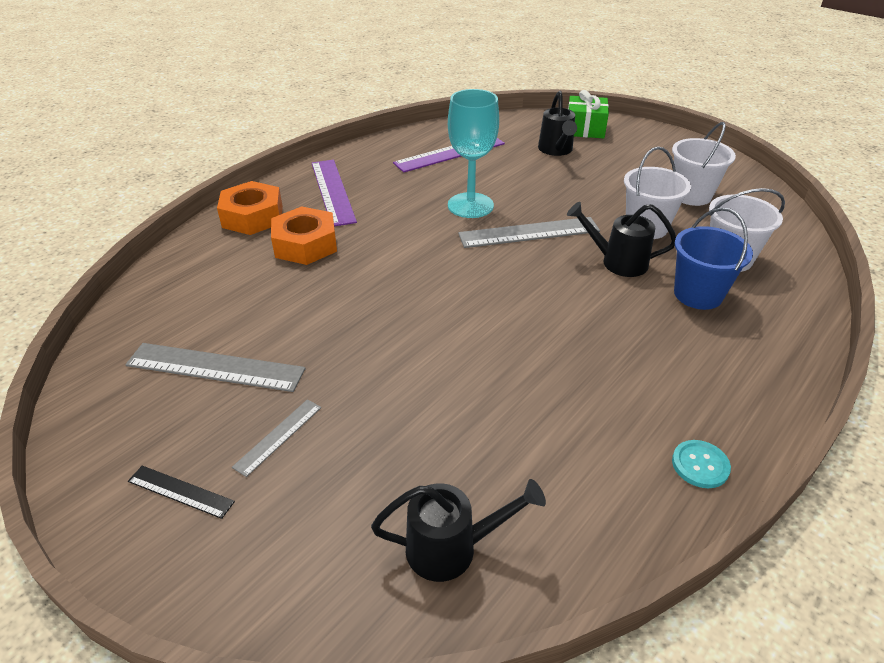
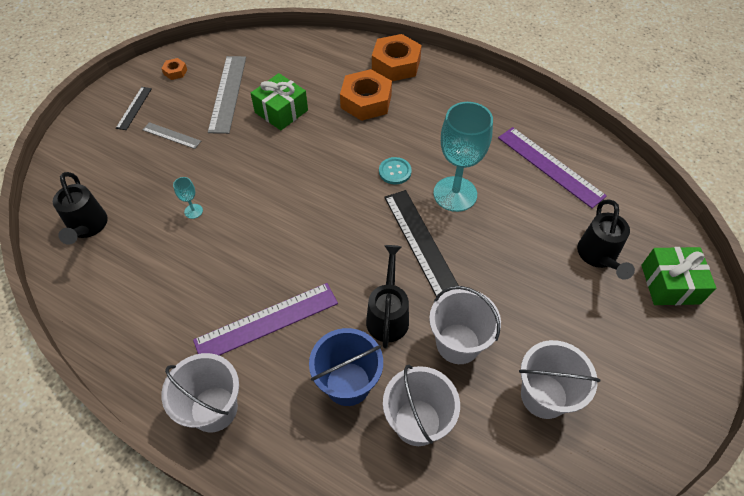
camera: 80 degrees right, 15 degrees up
purple ruler [312,160,357,227] -> purple ruler moved to [193,283,338,356]
grey ruler [458,217,600,248] -> black ruler [384,190,459,297]
black watering can [538,91,577,156] -> black watering can turned 75 degrees counterclockwise [577,200,635,280]
turquoise button [672,440,731,488] -> turquoise button moved to [379,157,412,184]
none -> orange nut [161,58,187,80]
none -> white bucket [161,353,239,432]
none -> turquoise goblet [173,177,203,219]
none -> green gift [251,73,308,131]

